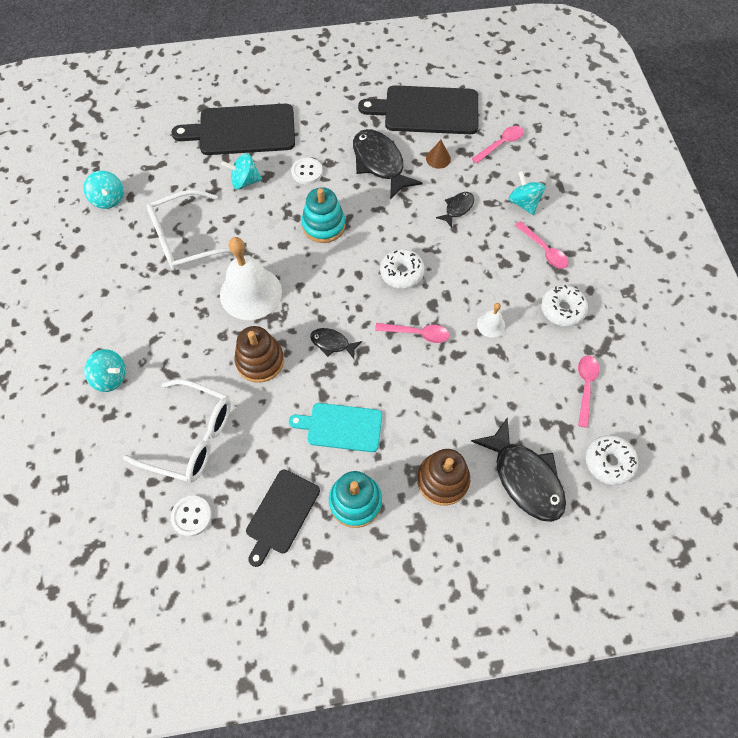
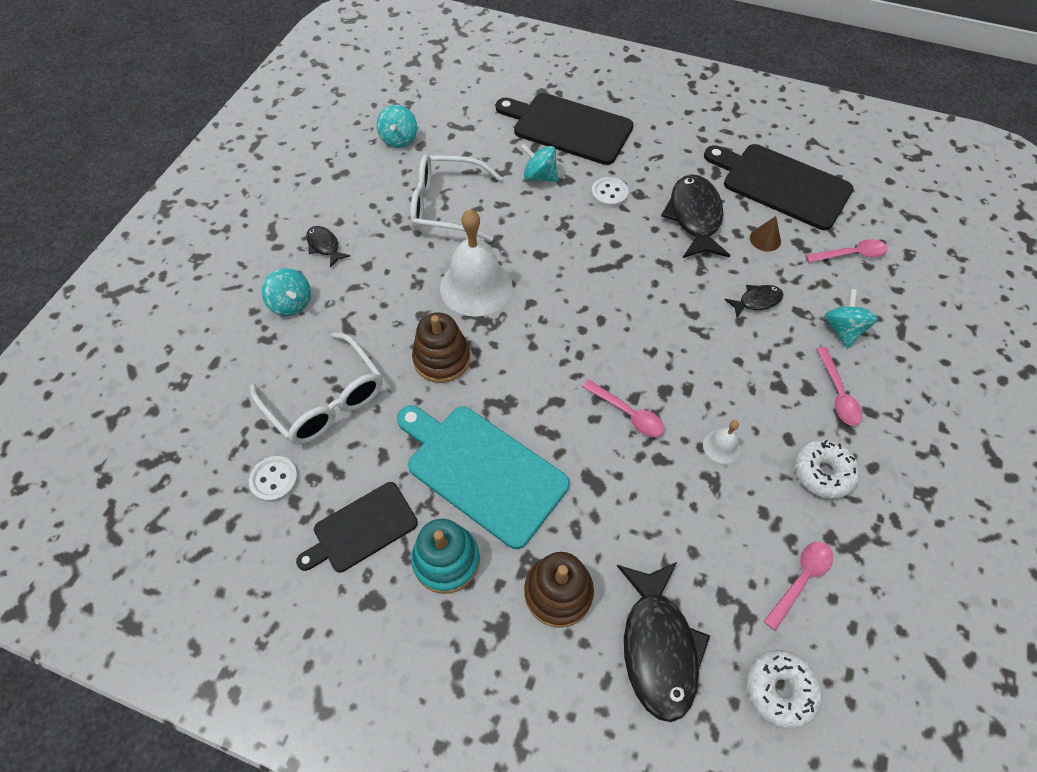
camera: 30 degrees right, 5 degrees down
turquoise cutting board [289,403,382,452] -> turquoise cutting board [397,405,570,549], size x1.64
turquoise stacking toy [301,187,346,243] -> none
black fish [310,328,362,359] -> black fish moved to [306,226,350,268]
white donut [380,249,425,289] -> none

